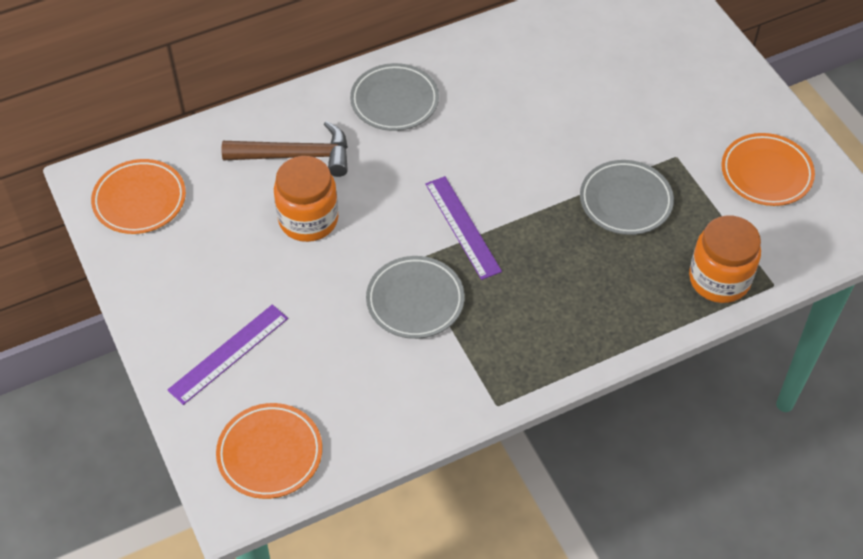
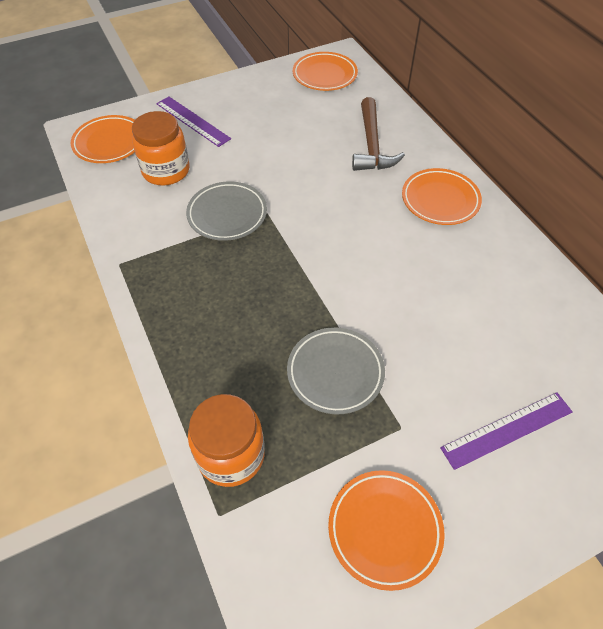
camera: 90 degrees right, 0 degrees up
orange jar [274,156,339,242] -> orange jar moved to [132,111,189,186]
grey plate [350,63,439,131] -> orange plate [402,168,482,225]
purple ruler [425,176,502,280] -> purple ruler moved to [440,392,573,470]

